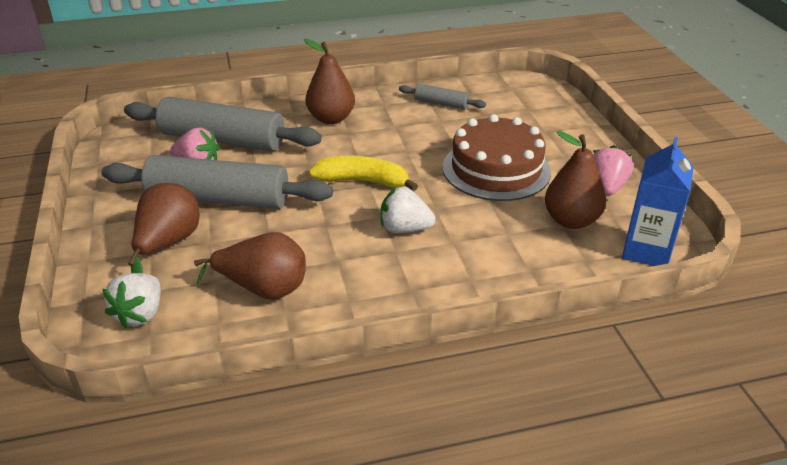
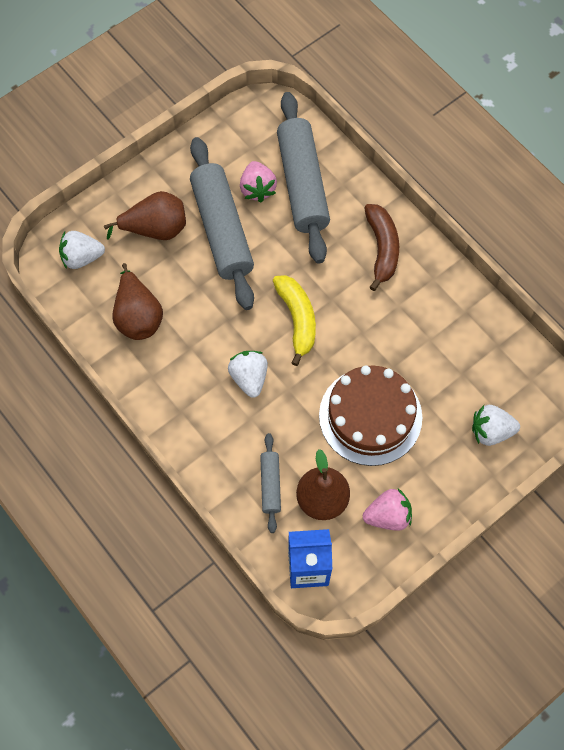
camera: 65 degrees right, 30 degrees up
brown pear [304,39,355,124] -> brown banana [364,204,399,291]
grey rolling pin [399,84,486,109] -> grey rolling pin moved to [260,433,281,533]
none -> white strawberry [472,405,520,446]

